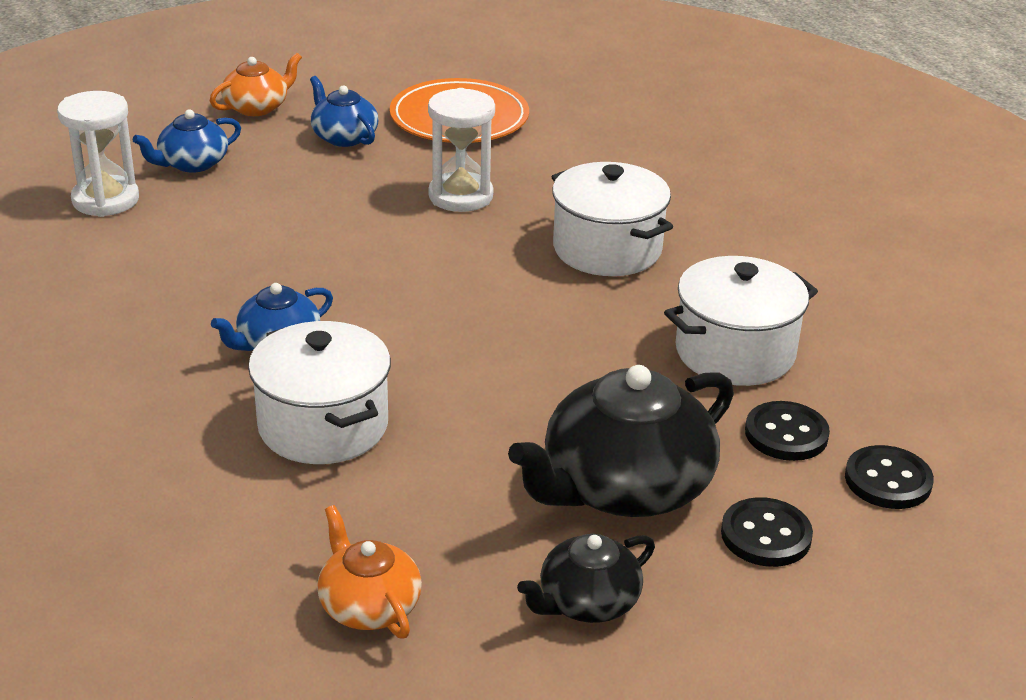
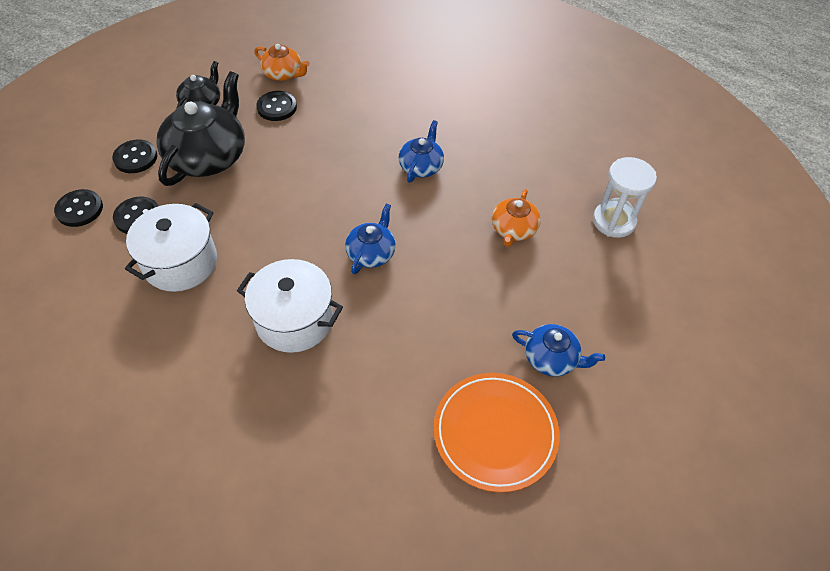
camera: 150 degrees right, 20 degrees up
blue teapot [133,109,241,173] -> blue teapot moved to [345,204,396,274]
orange teapot [210,53,302,116] -> orange teapot moved to [492,189,541,247]
white pot [248,321,391,464] -> none
white hourglass [428,88,495,212] -> none
none -> black button [256,91,297,121]

